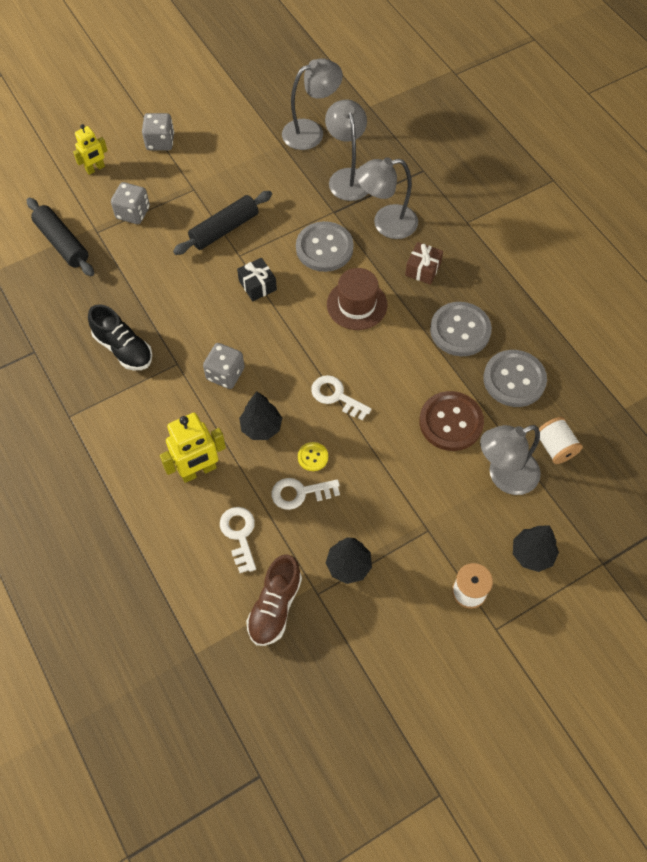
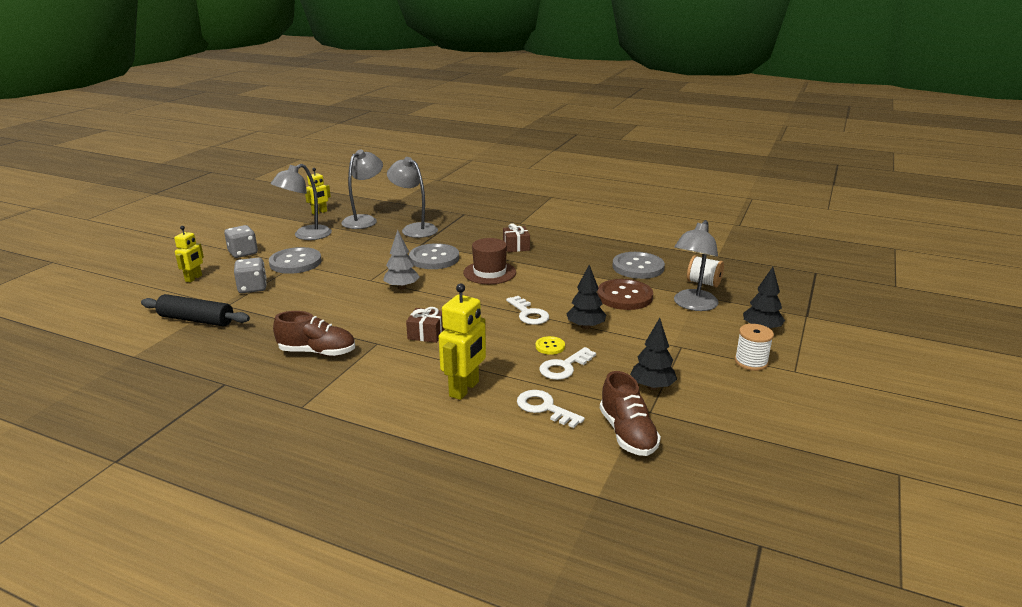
camera: 35 degrees left, 35 degrees down
black shoe [88,304,152,370] -> brown shoe [273,311,355,356]
black rolling pin [173,191,272,255] -> none
grey dice [203,343,245,389] -> brown gift [406,307,445,343]
black gift [237,258,277,301] -> grey tree [383,230,420,290]
black tree [239,391,282,440] -> black tree moved to [566,265,606,329]
white key [311,375,372,421] -> white key turned 120 degrees counterclockwise [506,296,549,325]
grey lamp [356,157,418,239] -> grey lamp moved to [271,164,332,240]
grey button [430,302,492,356] -> grey button moved to [269,247,322,274]
none -> yellow robot [305,168,331,215]

